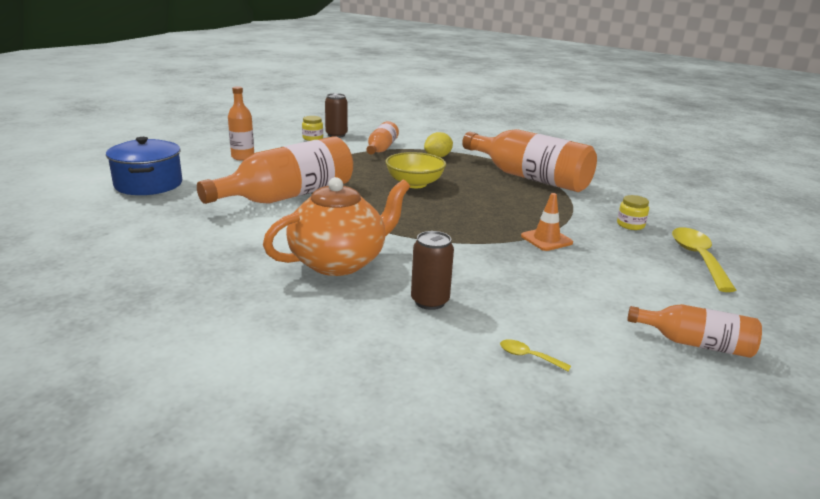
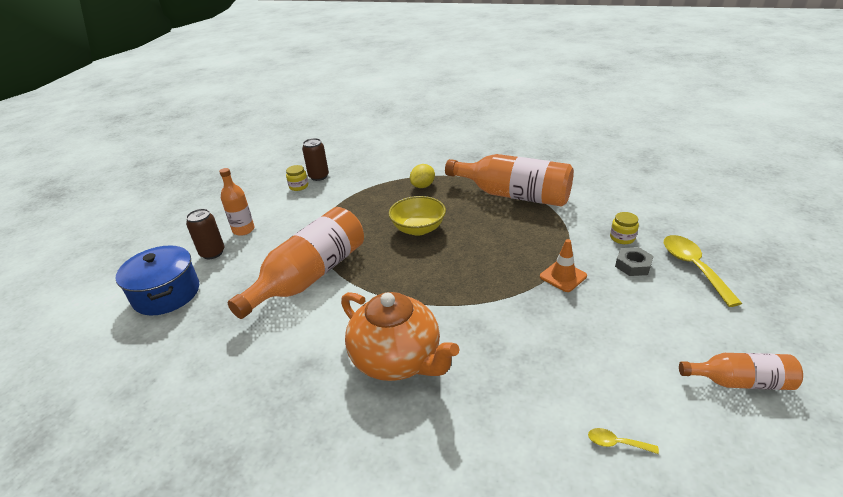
camera: 10 degrees left, 10 degrees up
orange teapot [263,177,410,276] -> orange teapot turned 90 degrees clockwise [341,292,460,381]
orange bottle [366,121,399,155] -> none
brown can [411,231,454,310] -> brown can moved to [186,209,225,259]
none -> grey nut [615,247,653,276]

